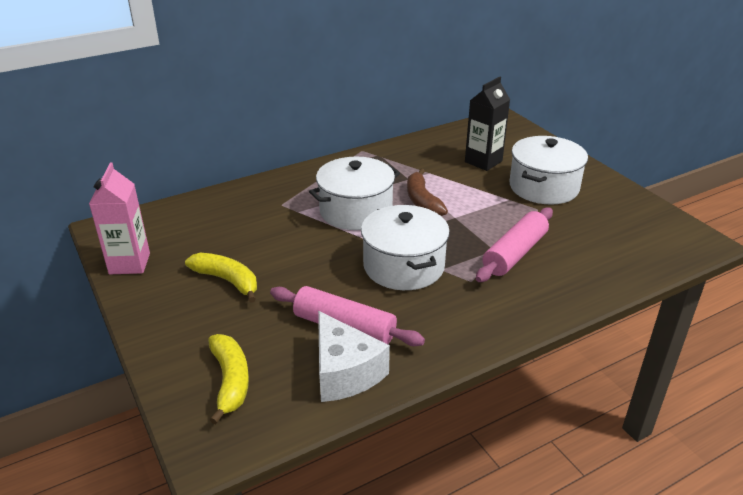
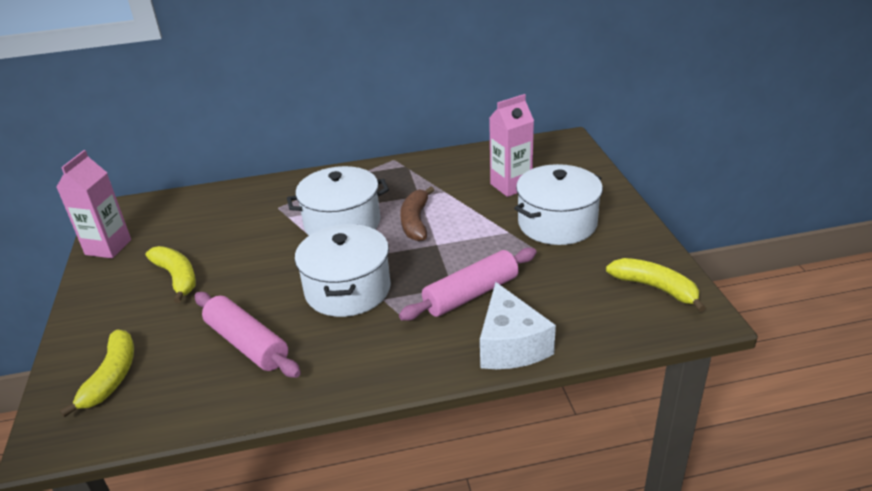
camera: 20 degrees right, 0 degrees up
white cheese [318,311,390,402] -> white cheese moved to [480,282,556,369]
black carton [465,76,510,171] -> pink carton [489,94,534,197]
none -> yellow banana [606,258,705,312]

